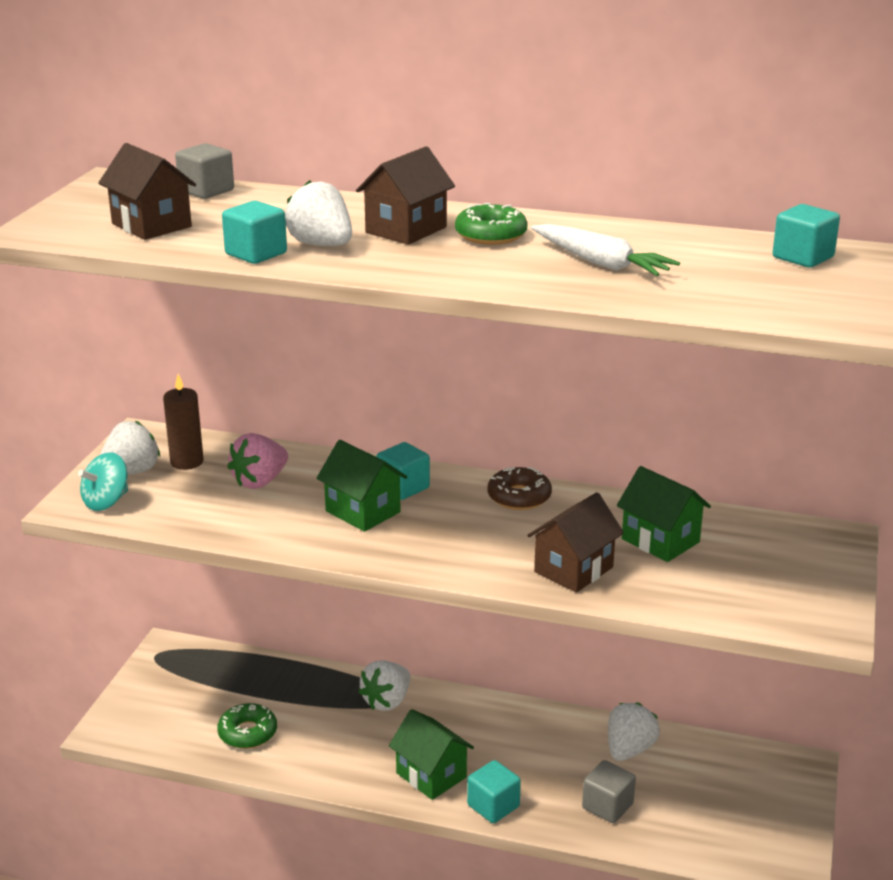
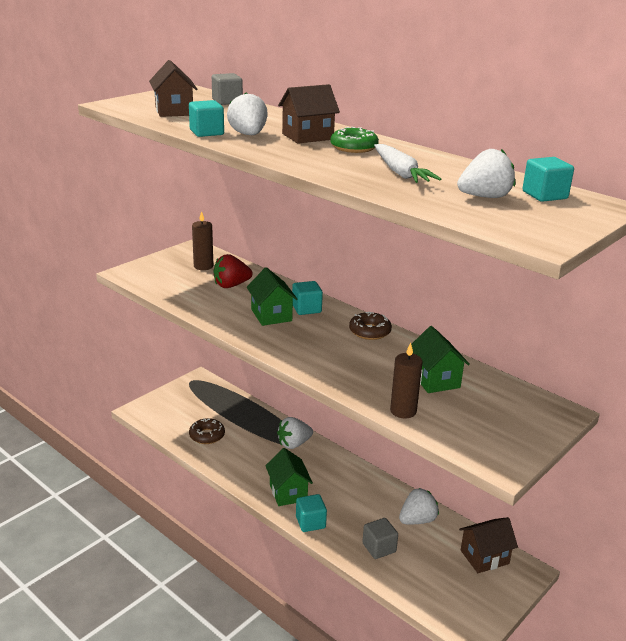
camera: 25 degrees right, 0 degrees up
turquoise spinning top [78,452,128,511] -> none
white strawberry [100,421,160,475] -> white strawberry moved to [457,149,515,198]
green donut [217,703,277,749] -> brown donut [189,418,225,444]
pink strawberry [227,433,288,489] -> red strawberry [214,254,253,288]
brown house [527,492,624,593] -> brown house moved to [459,517,518,573]
none -> brown candle [390,343,423,419]

